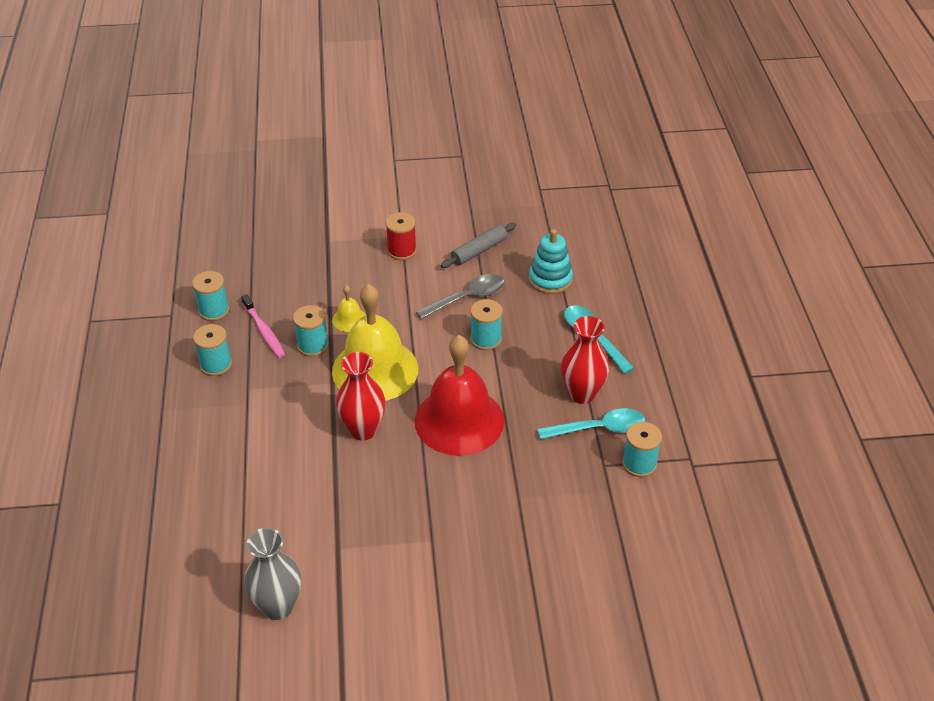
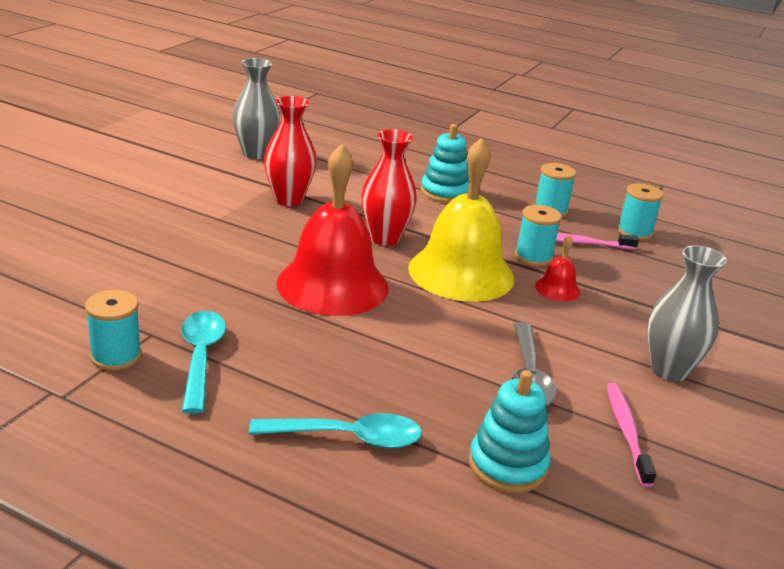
camera: 120 degrees right, 15 degrees down
yellow bell [332,285,366,332] -> red bell [535,235,580,301]
red spool [386,212,417,260] -> grey vase [648,245,727,382]
grey rolling pin [441,223,516,268] -> pink toothbrush [607,383,656,487]
turquoise spool [470,299,503,350] -> none
turquoise spoon [538,408,645,440] -> turquoise spoon turned 150 degrees clockwise [181,311,226,414]
red vase [561,316,609,404] -> red vase moved to [264,96,316,206]
none -> turquoise stacking toy [421,124,469,203]

